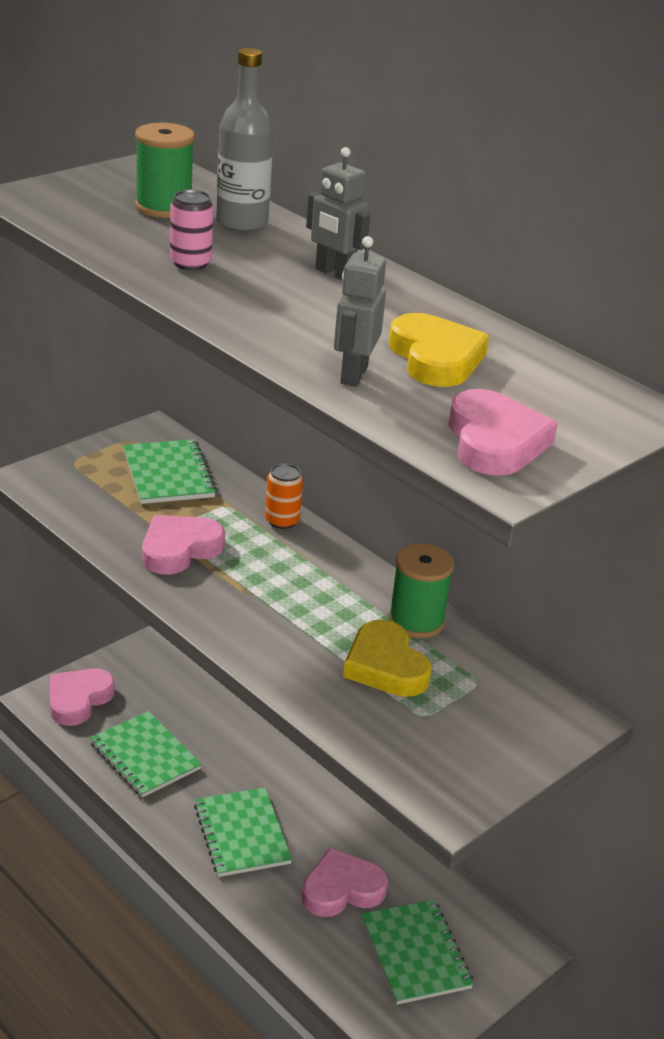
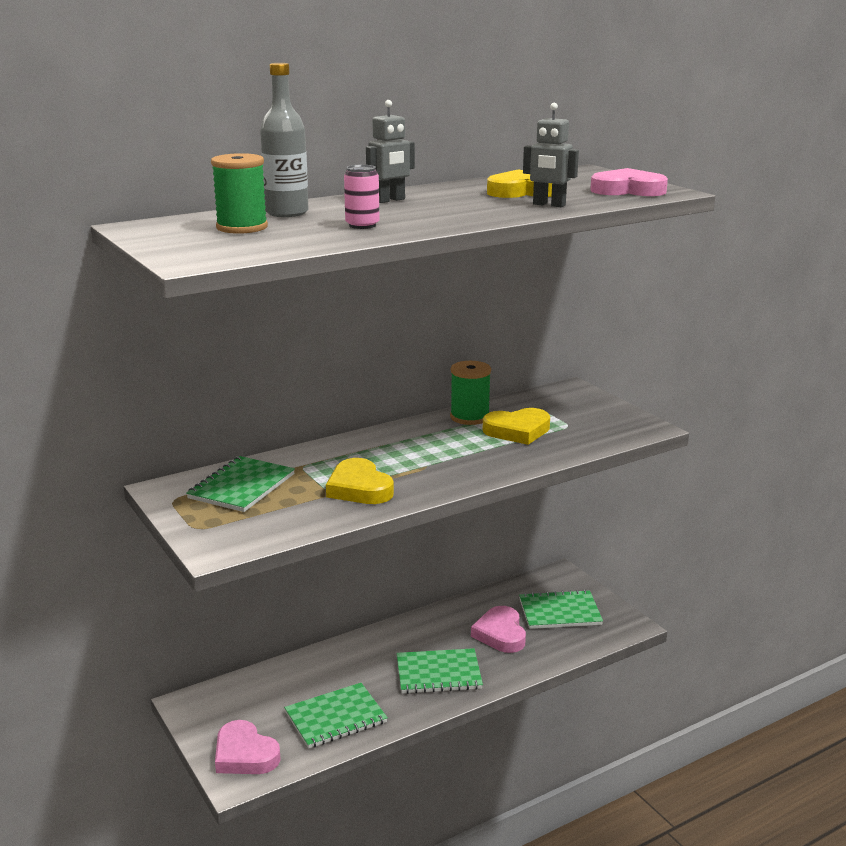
camera: 75 degrees left, 10 degrees down
green notebook [123,439,217,504] -> green notebook turned 60 degrees counterclockwise [186,456,295,512]
pink heart [142,515,225,574] -> yellow heart [326,458,394,504]
orange can [265,463,303,529] -> none

